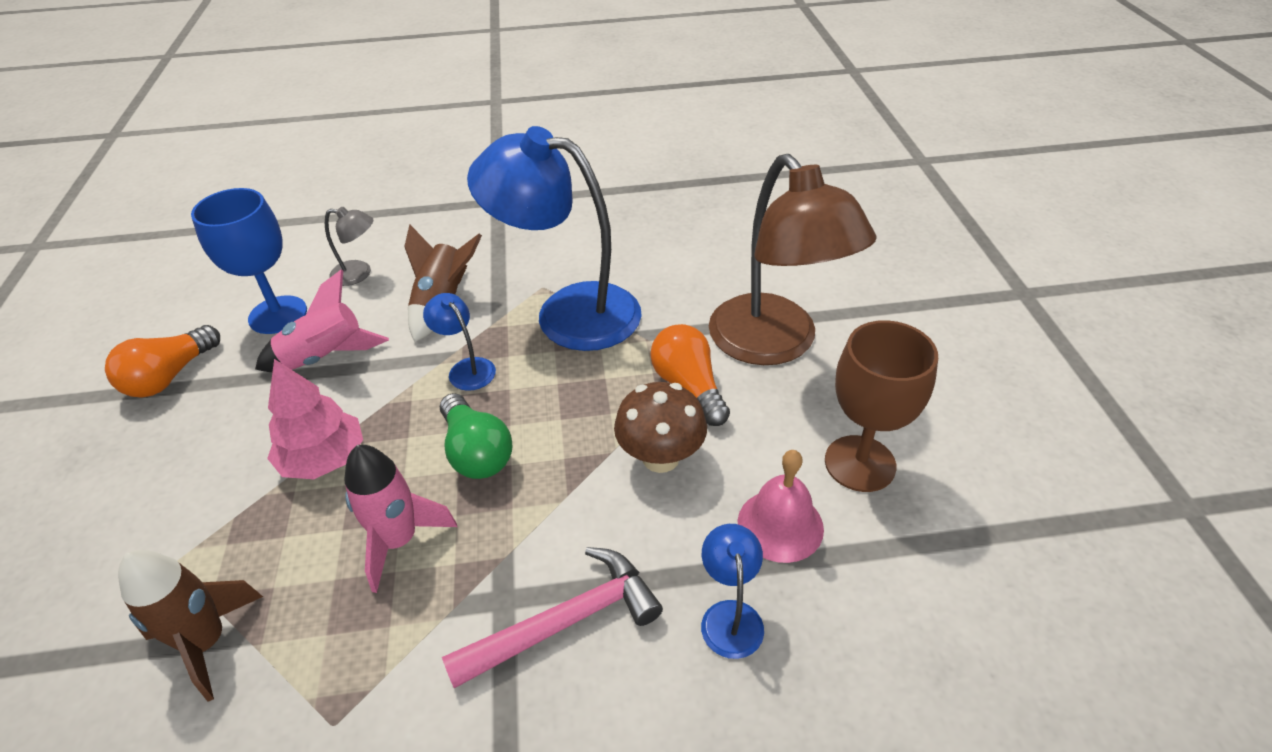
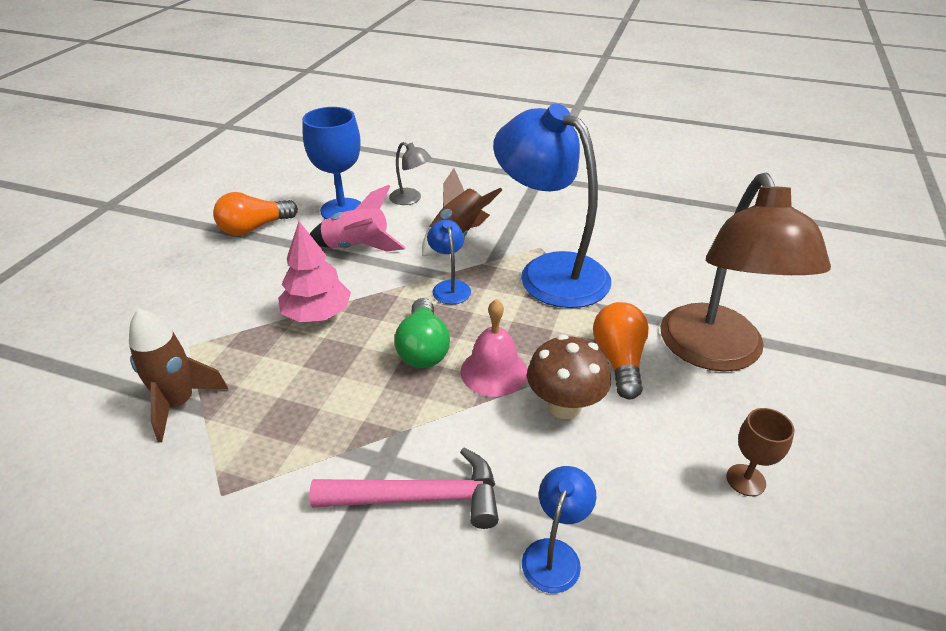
camera: 25 degrees right, 5 degrees down
pink rocket [344,445,457,593] -> none
pink bell [738,450,824,563] -> pink bell moved to [461,299,527,397]
brown goblet [825,320,938,492] -> brown goblet [726,408,795,496], size x0.55

